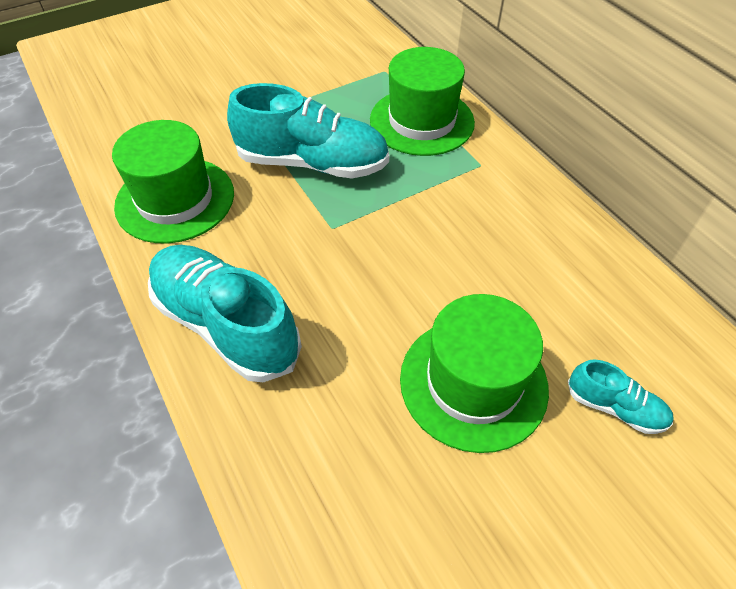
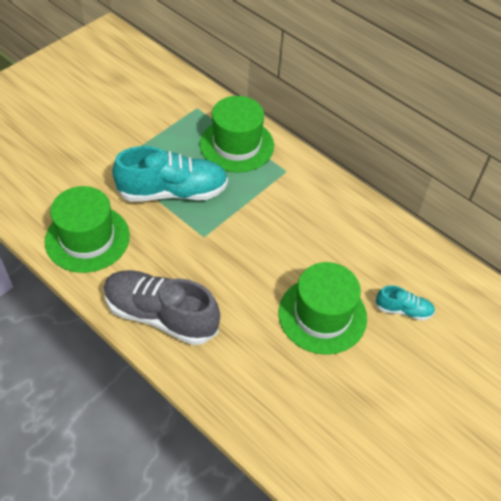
camera: 20 degrees left, 0 degrees up
turquoise shoe [148,245,302,382] -> grey shoe [104,270,220,345]

